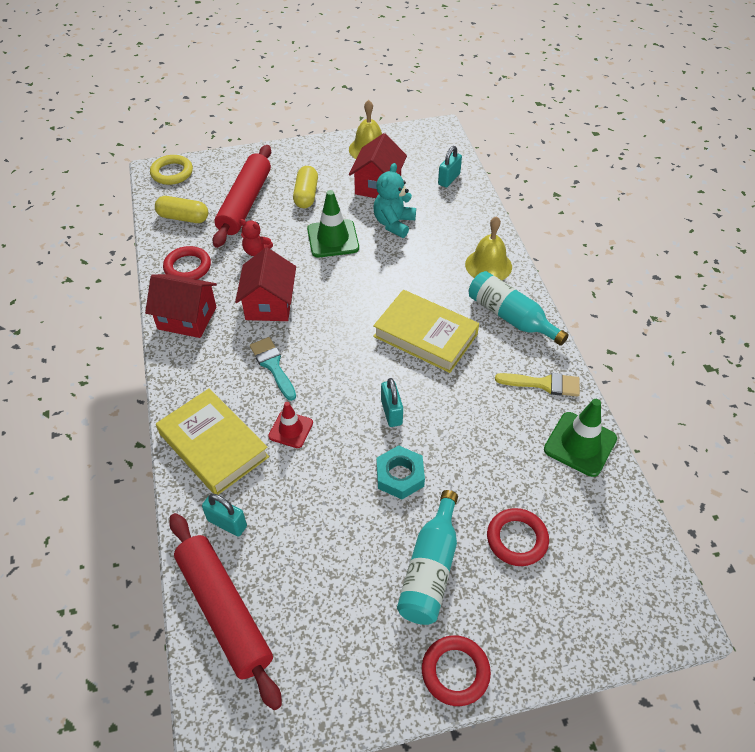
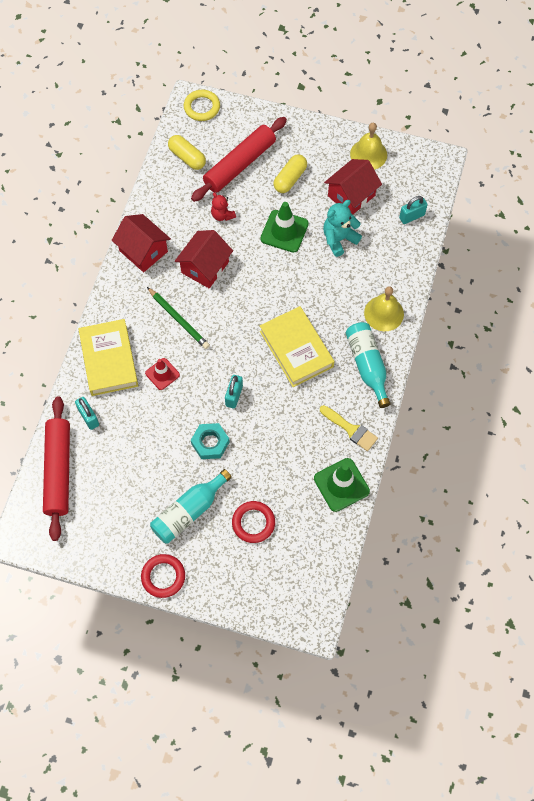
camera: 30 degrees right, 15 degrees up
red ring [163,246,211,279] -> none
turquoise brush [250,337,296,401] -> green pencil [147,287,210,349]

